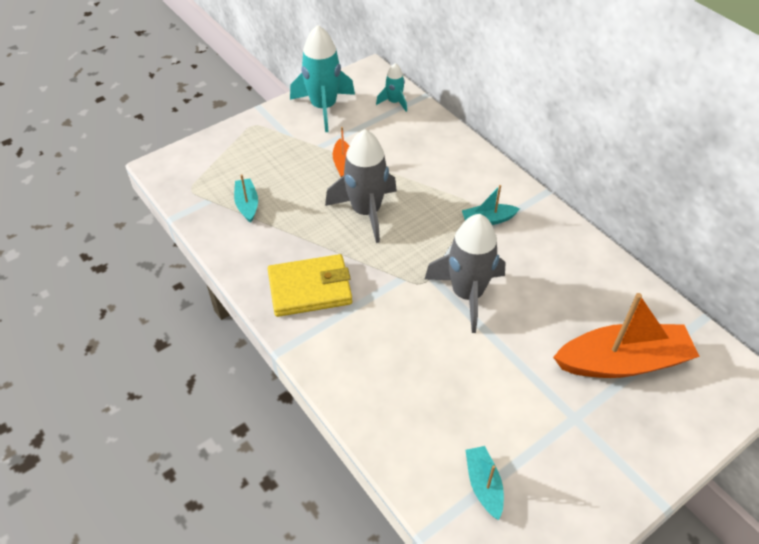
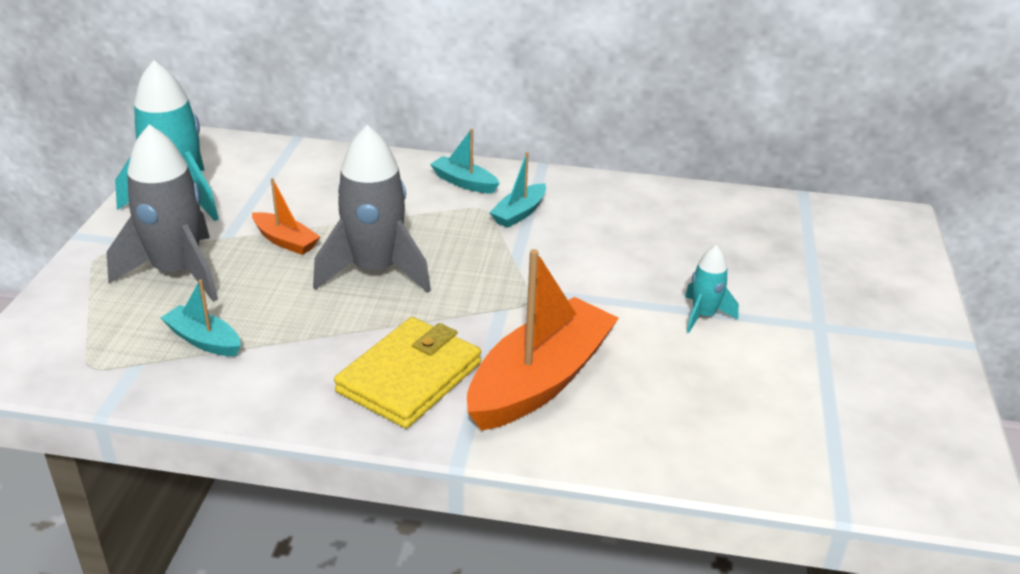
camera: 45 degrees left, 15 degrees down
turquoise rocket [376,63,407,112] -> turquoise rocket moved to [685,245,739,333]
grey rocket [424,214,506,333] -> grey rocket moved to [107,125,218,302]
turquoise boat [465,446,504,520] -> turquoise boat moved to [430,129,500,194]
orange boat [553,293,700,378] -> orange boat moved to [467,249,619,431]

